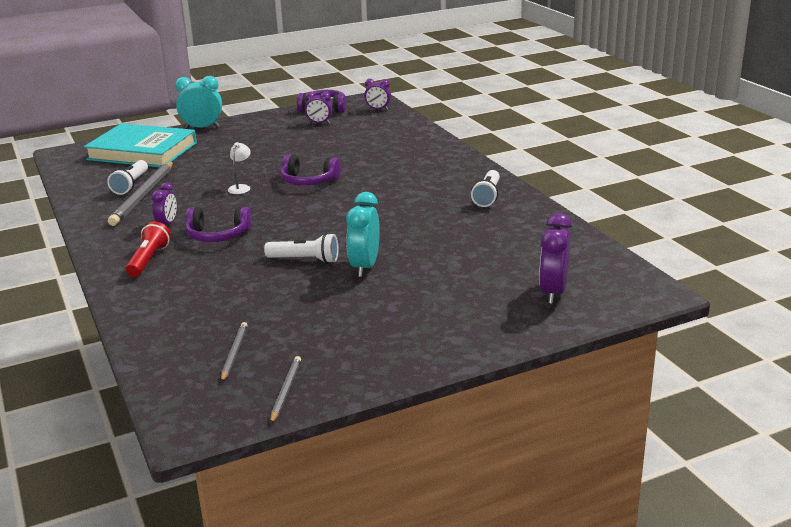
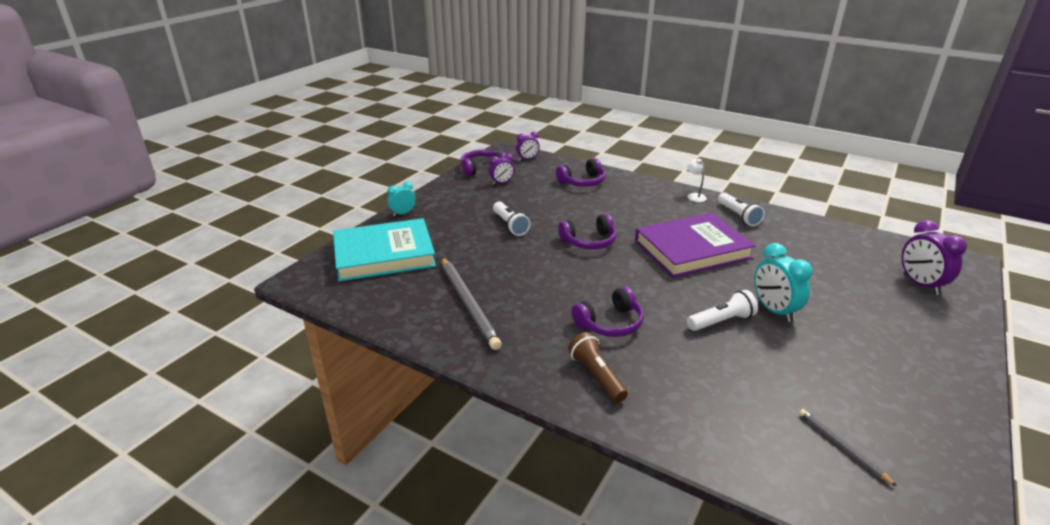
camera: 35 degrees left, 5 degrees up
white flashlight [107,160,148,195] -> white flashlight moved to [493,202,530,236]
red flashlight [125,221,171,277] -> brown flashlight [568,332,628,403]
purple clock [152,182,177,225] -> none
turquoise clock [175,76,222,129] -> turquoise clock [388,181,416,217], size x0.61
white lamp [228,142,251,194] -> white lamp moved to [687,159,707,202]
grey pencil [270,356,301,424] -> none
none -> purple headphones [556,158,606,187]
none -> purple book [635,213,756,278]

